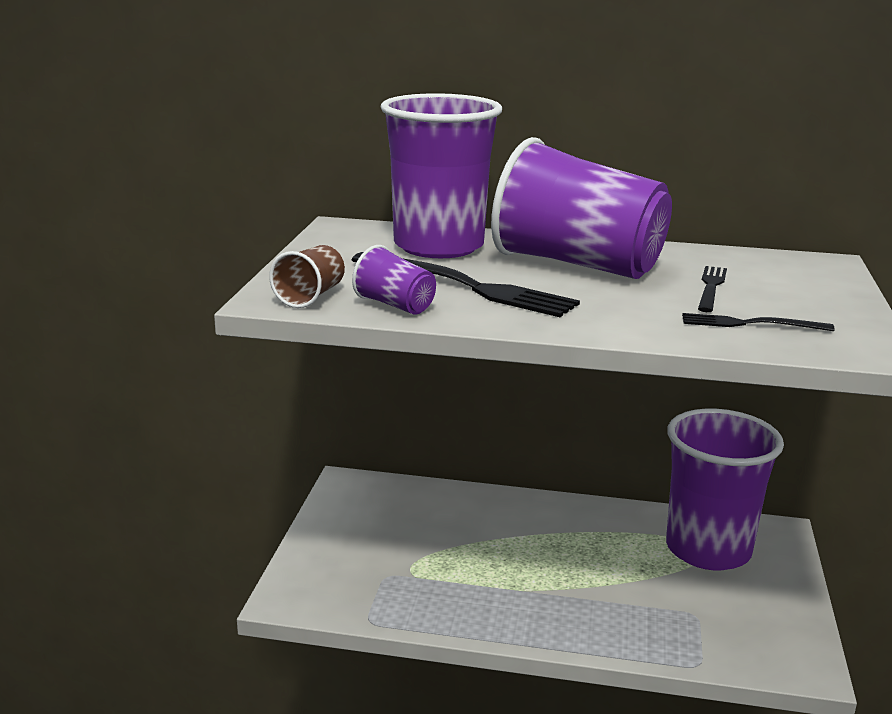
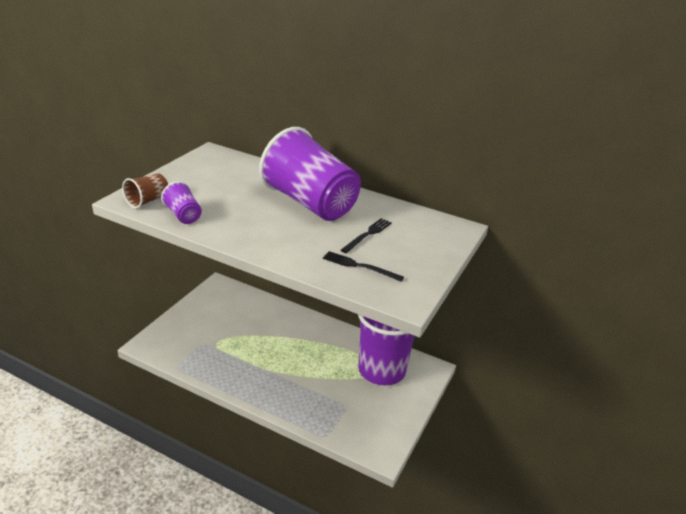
camera: 15 degrees right, 10 degrees up
black fork [352,252,580,317] -> none
purple cup [381,93,502,258] -> none

